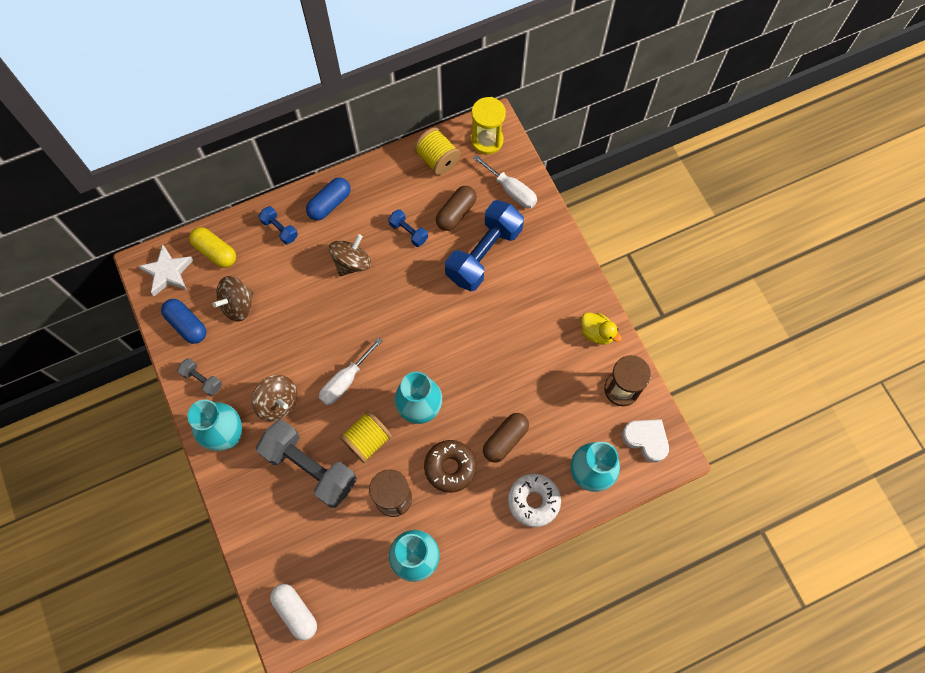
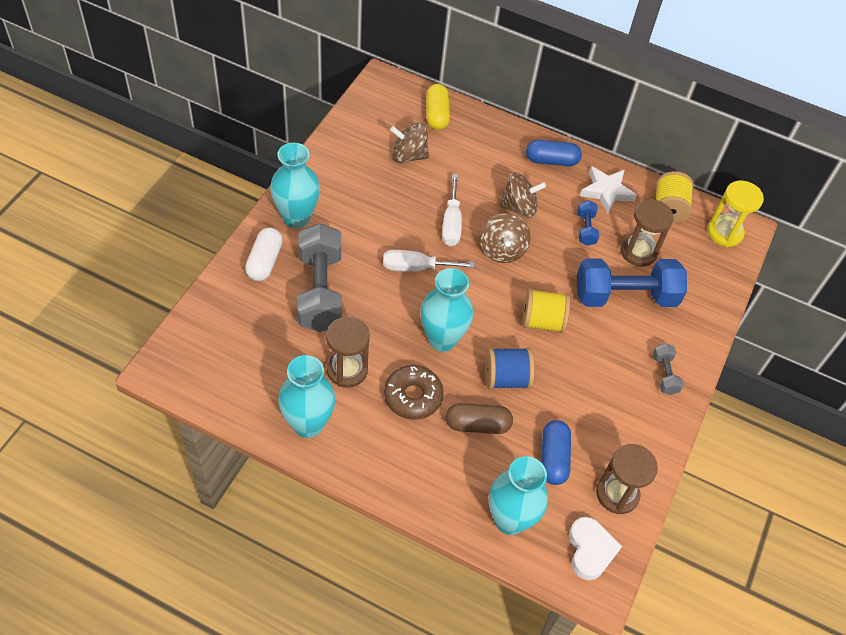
camera: 45 degrees right, 15 degrees down
white star [138,244,193,296] -> white star moved to [580,166,637,214]
blue capsule [161,299,207,344] -> blue capsule moved to [541,420,571,485]
grey dumbbell [177,358,222,396] -> grey dumbbell moved to [653,343,684,395]
brown spinning top [252,375,297,421] -> brown spinning top moved to [480,213,530,263]
blue dumbbell [258,206,298,245] -> none
white capsule [270,584,317,641] -> white capsule moved to [245,228,283,281]
yellow spool [339,410,392,463] -> yellow spool moved to [522,288,570,333]
brown capsule [436,186,477,231] -> brown hourglass [621,199,674,267]
white screwdriver [473,154,537,208] -> white screwdriver moved to [442,174,462,246]
white donut [508,473,561,527] -> none
yellow duck [581,313,622,345] -> none
none -> blue spool [485,347,535,389]

